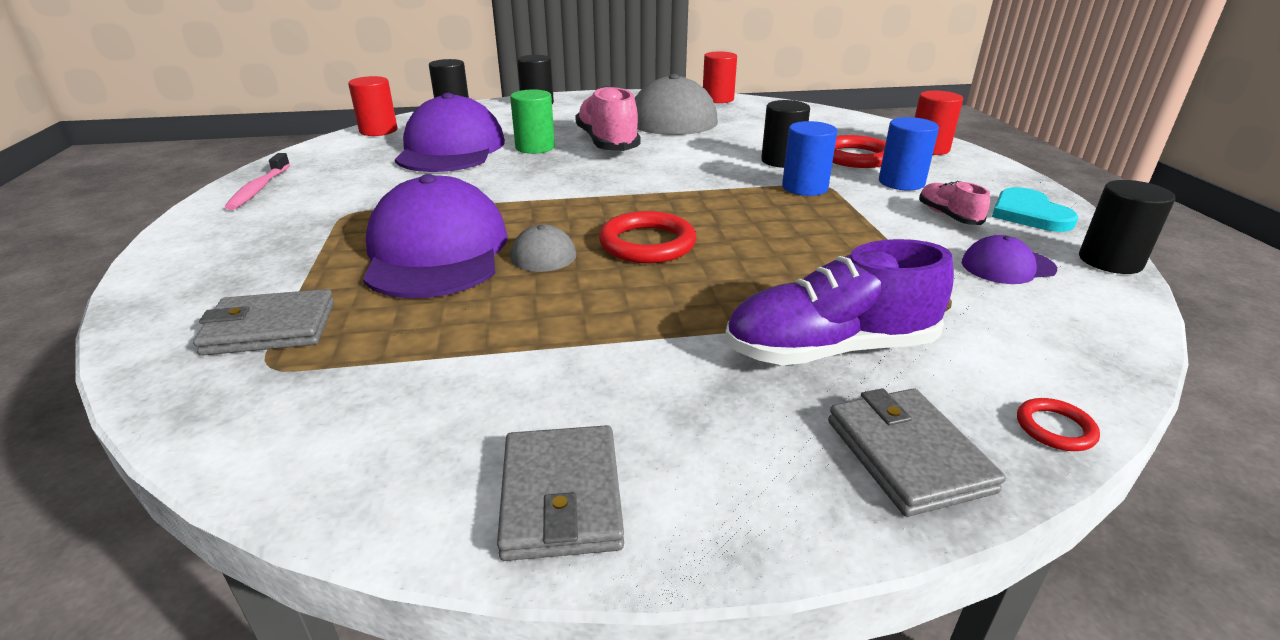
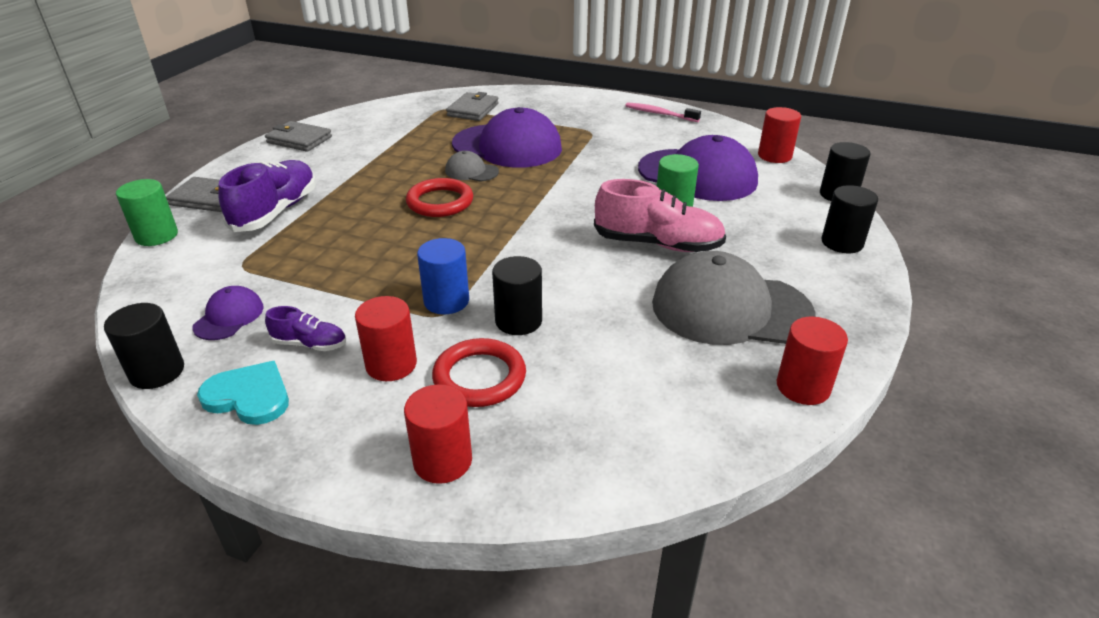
camera: 120 degrees right, 5 degrees up
blue cylinder [879,117,939,191] -> red cylinder [355,296,417,381]
pink shoe [919,181,990,225] -> purple shoe [265,306,346,351]
red ring [1017,398,1100,451] -> green cylinder [116,179,178,246]

